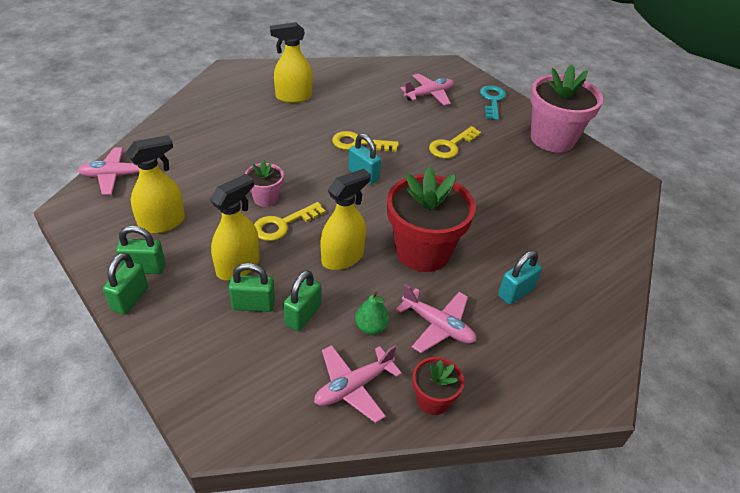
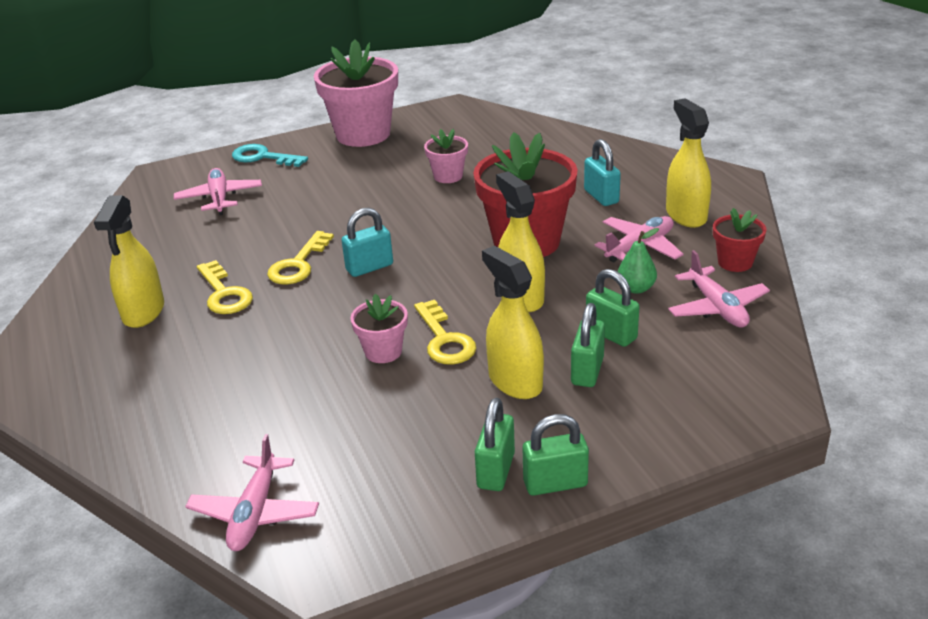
camera: 70 degrees left, 10 degrees down
green padlock [103,253,148,315] -> green padlock turned 45 degrees counterclockwise [522,414,589,496]
yellow spray bottle [126,135,185,234] -> yellow spray bottle moved to [666,98,711,228]
yellow key [429,126,481,159] -> yellow key moved to [197,260,253,314]
none -> pink flower pot [424,129,468,183]

